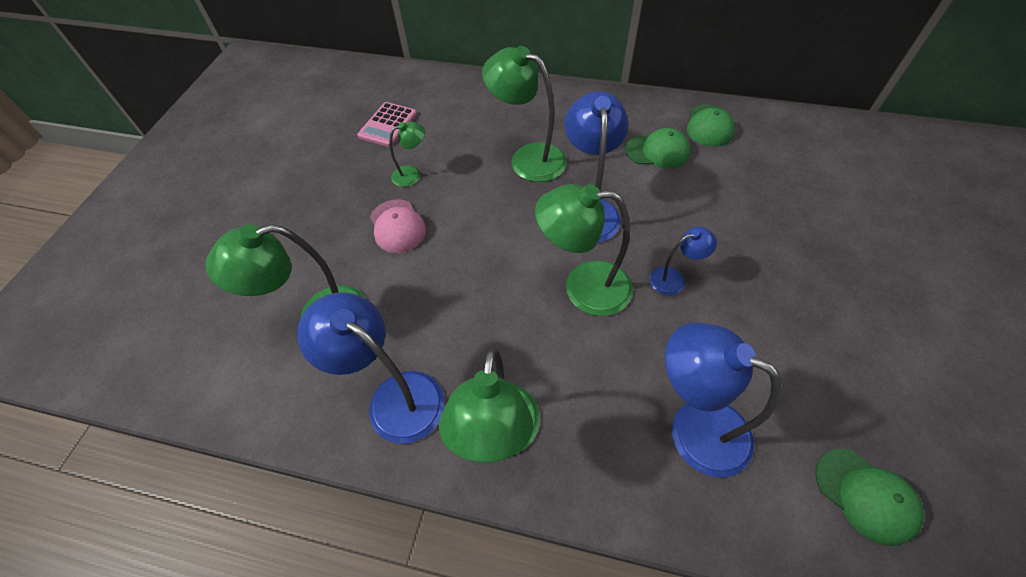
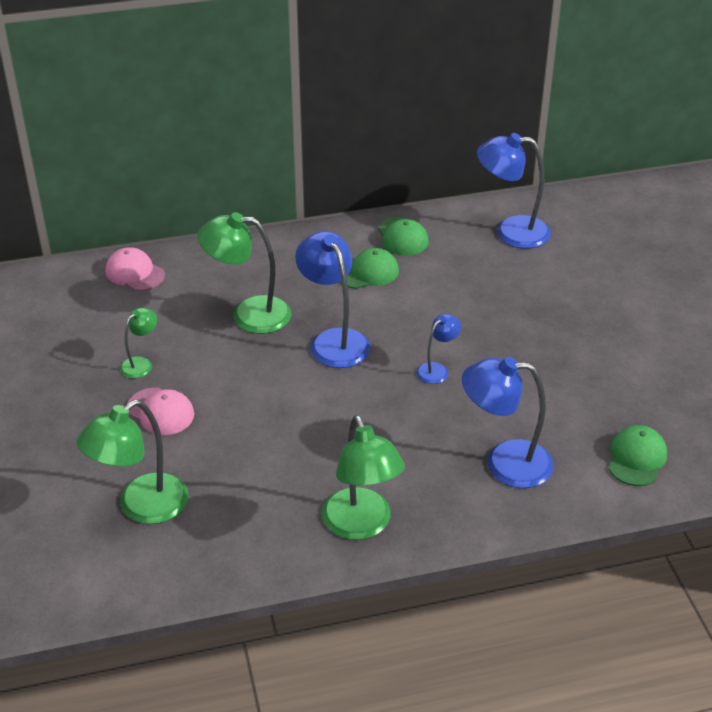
camera: 30 degrees left, 15 degrees down
blue lamp [297,292,445,444] -> blue lamp moved to [477,133,551,249]
pink calculator [357,102,417,147] -> none
green lamp [535,184,633,316] -> none
green cap [815,448,924,546] -> green cap turned 90 degrees counterclockwise [609,425,667,486]
none -> pink cap [106,247,165,291]

